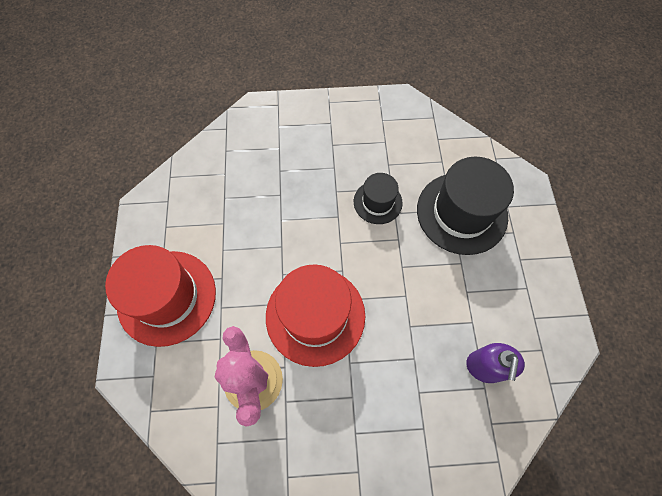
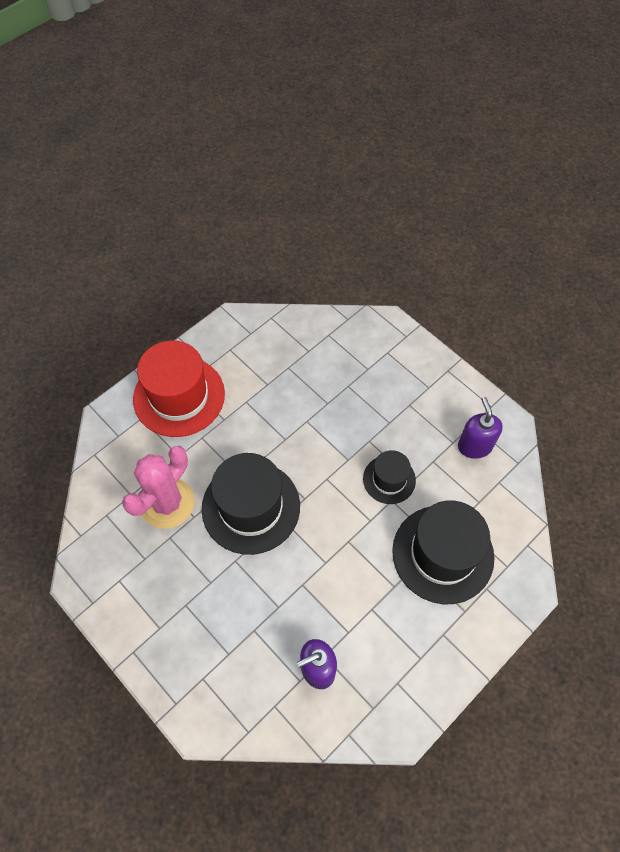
camera: 50 degrees right, 5 degrees down
red hat [266,264,365,367] -> black hat [202,453,300,555]
none -> purple soap dispenser [458,397,503,459]

